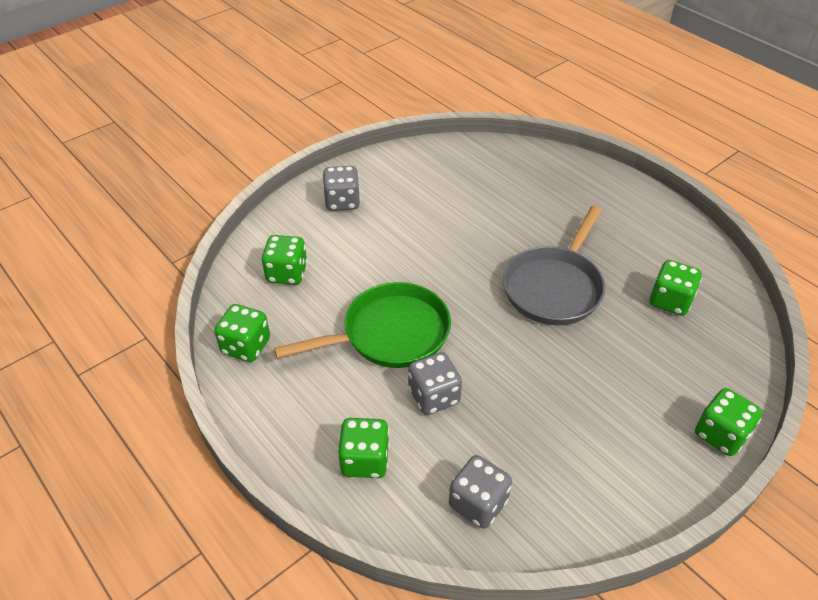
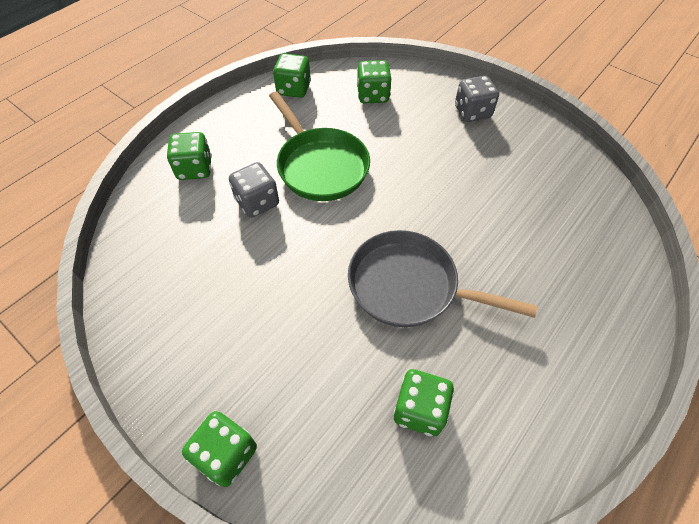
camera: 80 degrees right, 10 degrees up
grey dice [449,455,512,529] -> none

